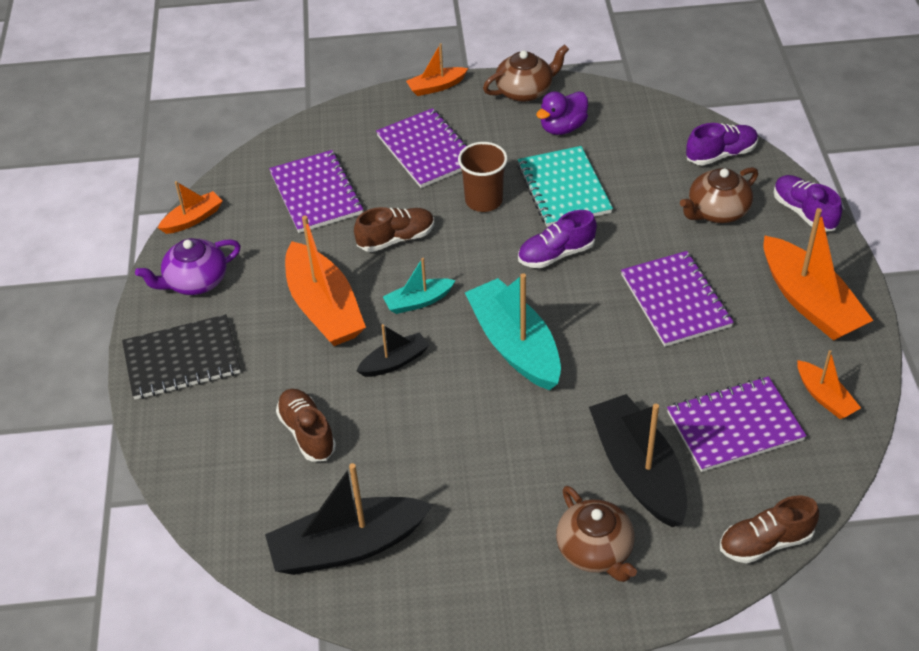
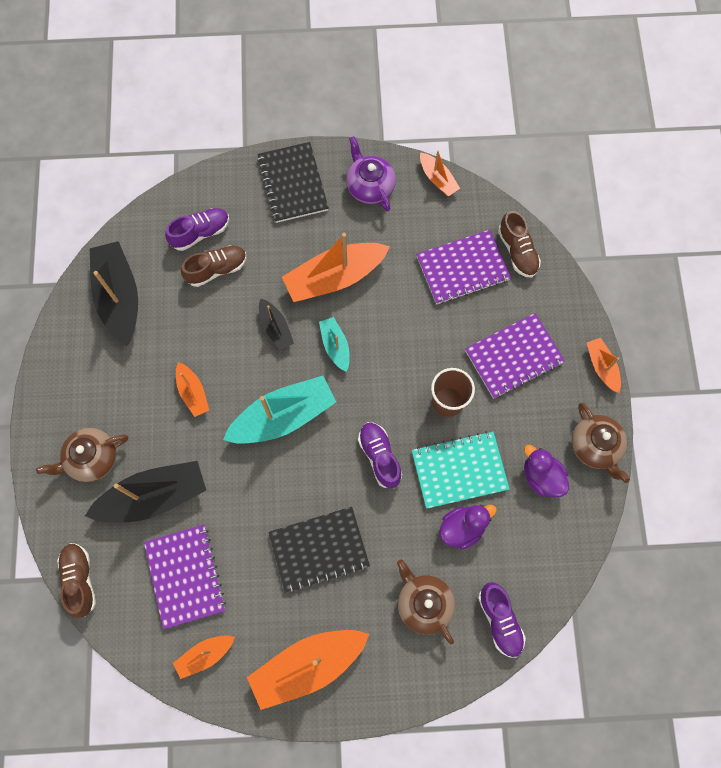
camera: 90 degrees right, 25 degrees up
brown shoe [354,207,434,252] -> brown shoe moved to [498,211,541,277]
purple notebook [621,251,734,347] -> black notebook [268,507,370,593]
purple shoe [773,175,842,232] -> purple shoe moved to [165,208,229,251]
none -> orange boat [176,362,209,417]
none -> purple duck [439,504,497,550]

